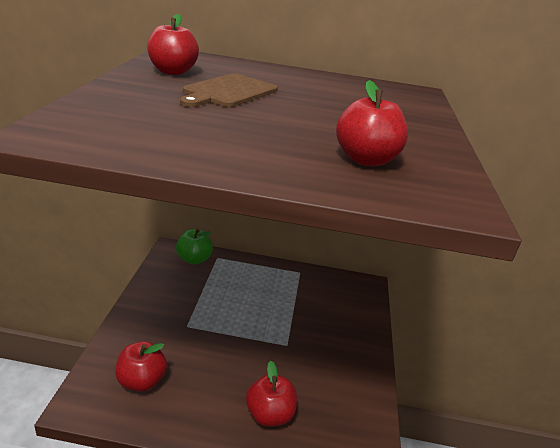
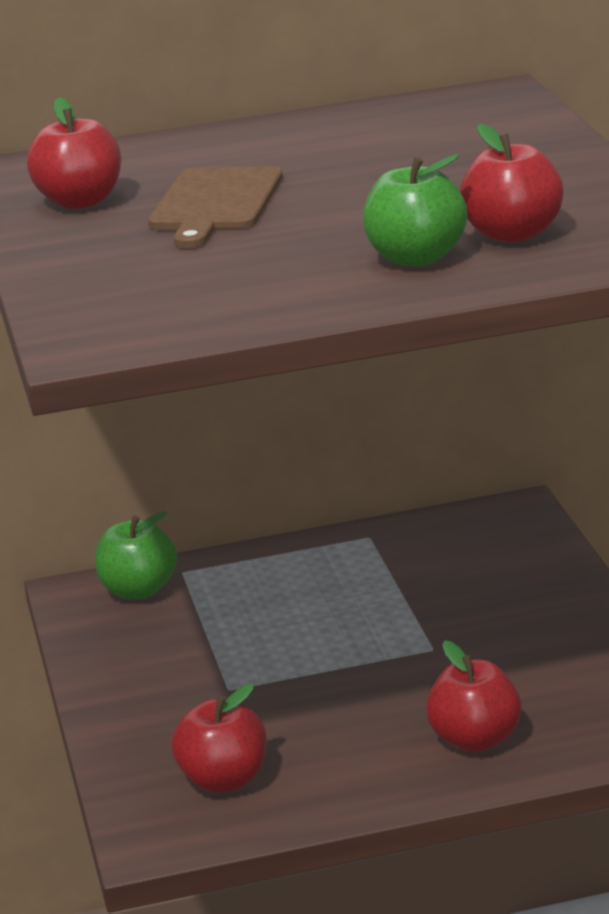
camera: 15 degrees left, 5 degrees down
none -> green apple [363,154,468,266]

